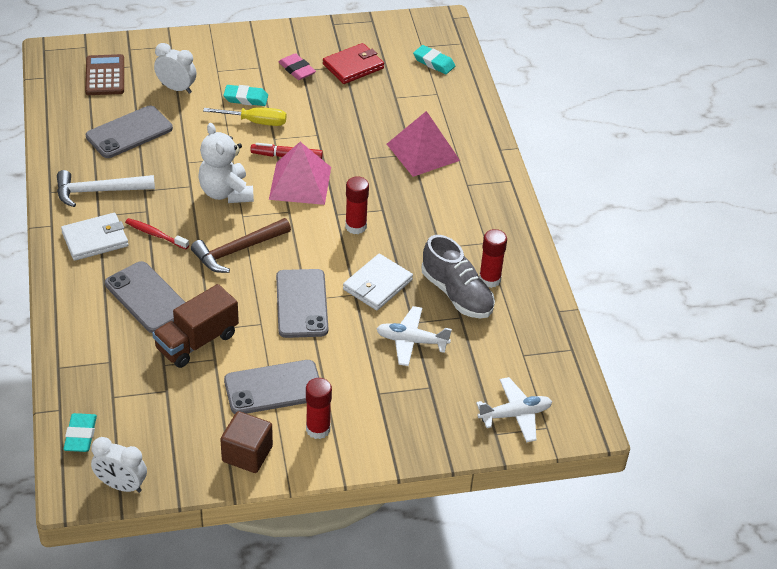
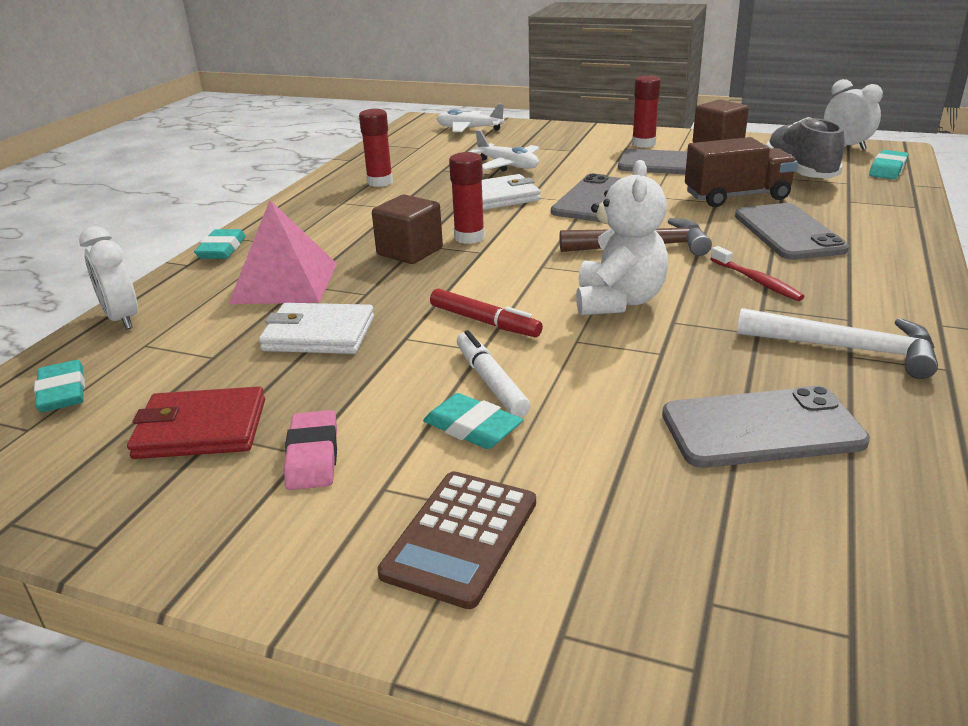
camera: 145 degrees left, 15 degrees down
white wallet [61,213,128,261] -> white wallet moved to [259,303,374,354]
brown calculator [85,54,124,95] -> brown calculator moved to [377,471,536,609]
white clock [154,43,196,94] -> white clock moved to [79,226,138,330]
yellow screwdriver [203,107,286,126] -> white marker [457,330,531,418]
pink pyramid [269,142,331,205] -> none
grey shoe [422,235,495,319] -> grey shoe moved to [766,117,845,178]
none -> turquoise eraser [194,229,246,259]
none -> brown cube [372,195,443,264]

